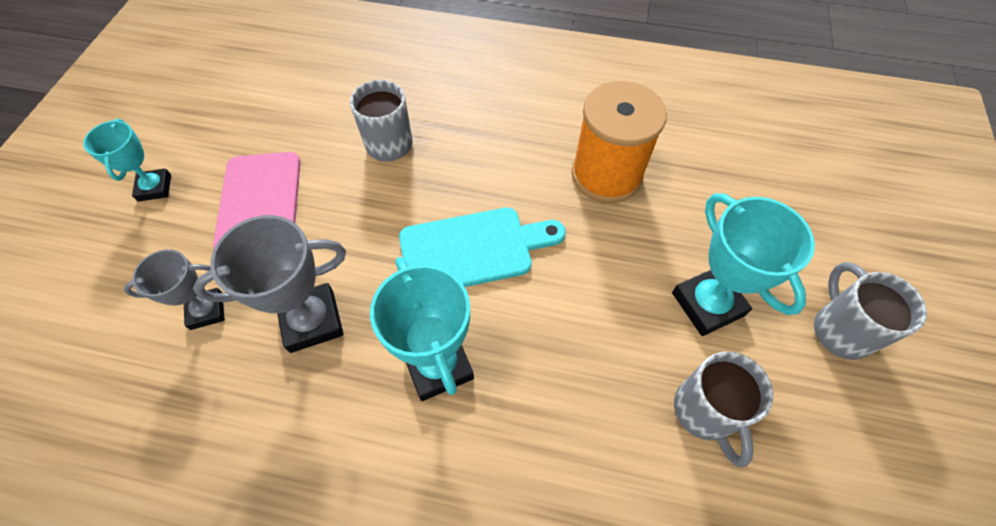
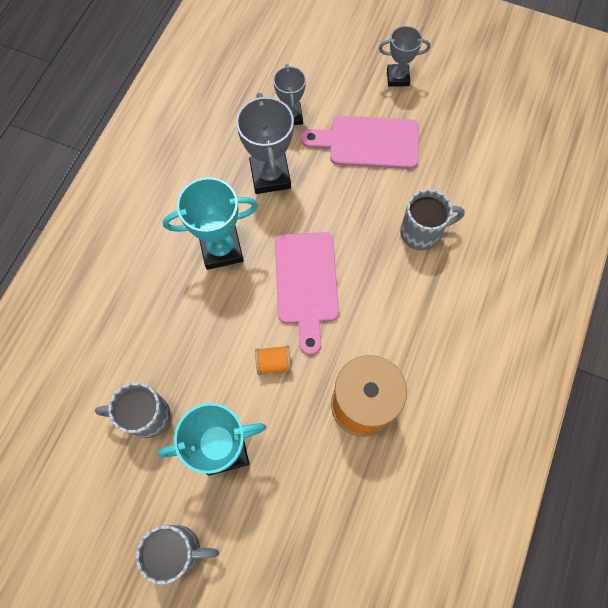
camera: 100 degrees right, 10 degrees up
turquoise trophy [83,119,171,202] -> grey trophy [379,26,430,87]
turquoise cutting board [399,207,566,287] -> pink cutting board [275,232,339,355]
none -> orange spool [255,345,291,375]

